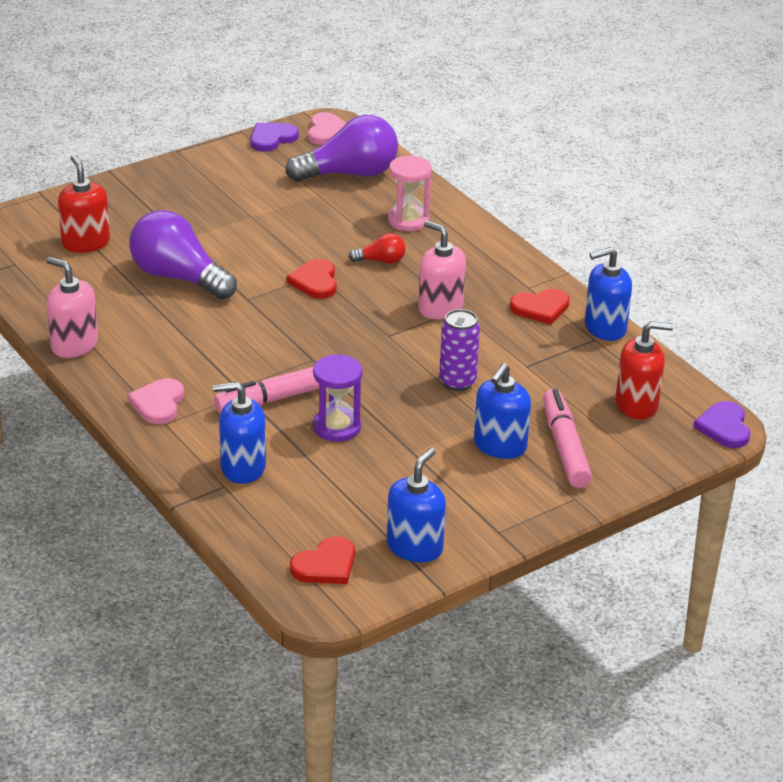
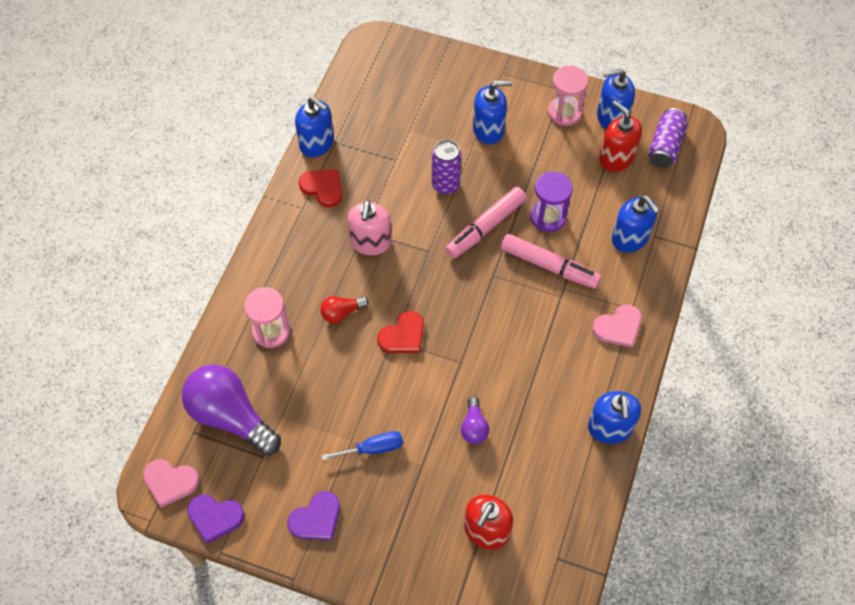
camera: 125 degrees left, 25 degrees up
pink soap dispenser [47,257,98,358] -> blue soap dispenser [588,391,641,444]
purple light bulb [129,210,237,300] -> purple light bulb [461,396,489,444], size x0.47
red heart [290,536,355,584] -> purple can [648,108,687,168]
pink heart [308,112,346,145] -> pink heart turned 135 degrees counterclockwise [143,459,200,508]
red light bulb [349,233,406,264] -> red light bulb turned 75 degrees counterclockwise [320,296,369,323]
pink marker [543,389,592,488] -> pink marker moved to [445,187,526,259]
red soap dispenser [615,321,674,420] -> red soap dispenser moved to [599,101,642,172]
purple heart [693,401,750,448] -> purple heart moved to [287,491,340,540]
none -> blue screwdriver [321,431,403,461]
none -> pink hourglass [548,66,588,126]

